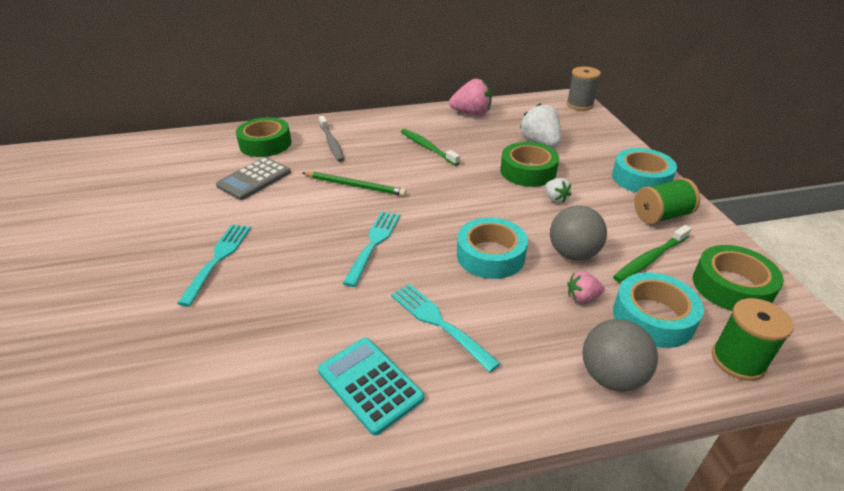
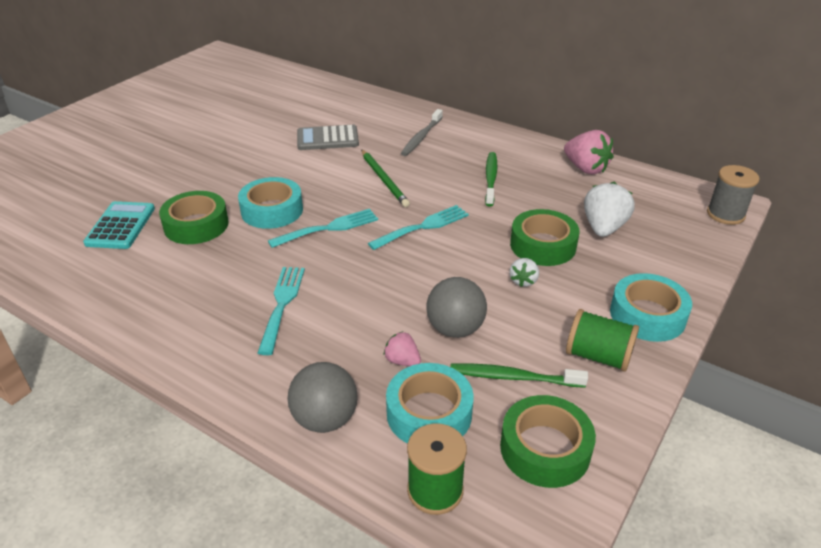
camera: 45 degrees right, 0 degrees up
turquoise fork [177,224,251,306] -> turquoise fork moved to [368,205,469,250]
green tape [236,117,291,157] -> green tape moved to [159,191,229,244]
turquoise calculator [318,338,424,435] -> turquoise calculator moved to [83,201,155,249]
turquoise tape [457,217,528,279] -> turquoise tape moved to [238,177,303,229]

